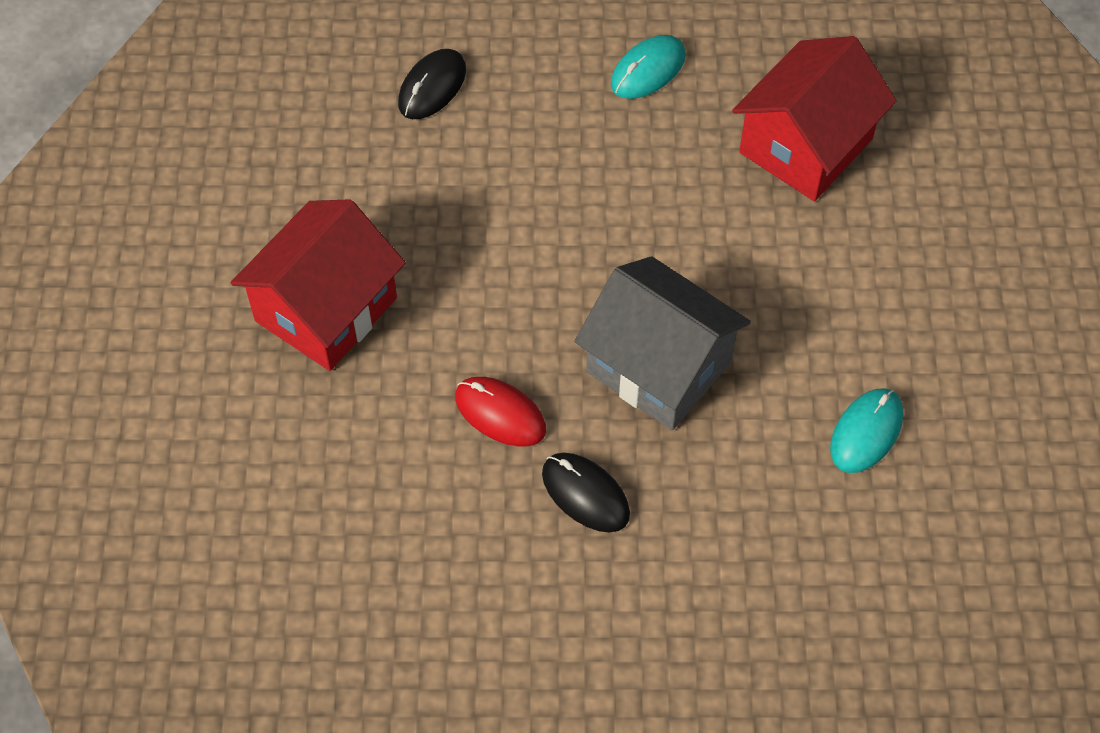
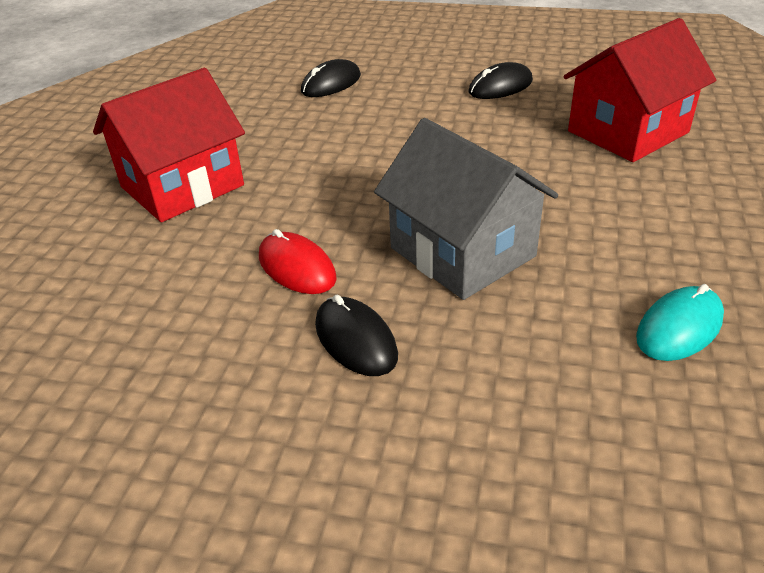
camera: 15 degrees right, 20 degrees down
turquoise mouse [611,35,686,99] -> black mouse [469,62,533,99]

